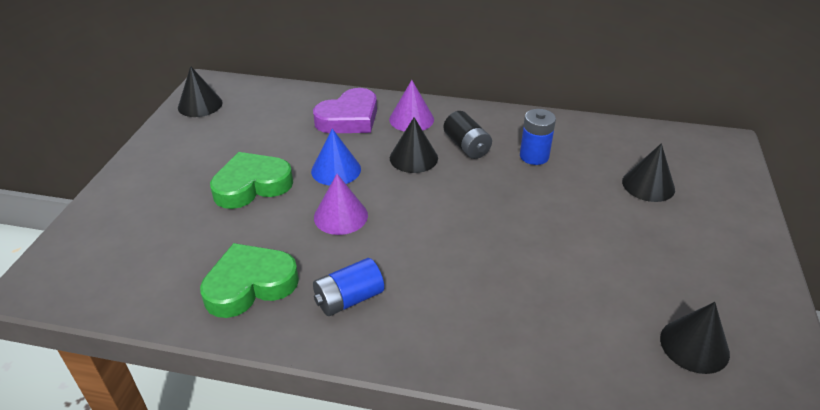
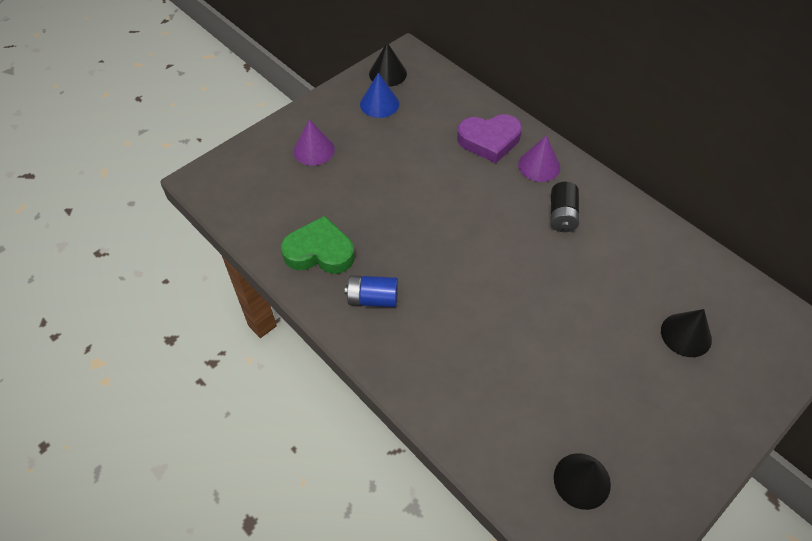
camera: 35 degrees right, 15 degrees up
green heart [210,152,293,209] -> none
blue cone [311,129,361,186] -> blue cone moved to [360,73,399,118]
purple cone [314,174,368,235] -> purple cone moved to [293,119,335,166]
black cone [390,117,438,173] -> none
blue battery [520,109,556,165] -> none

